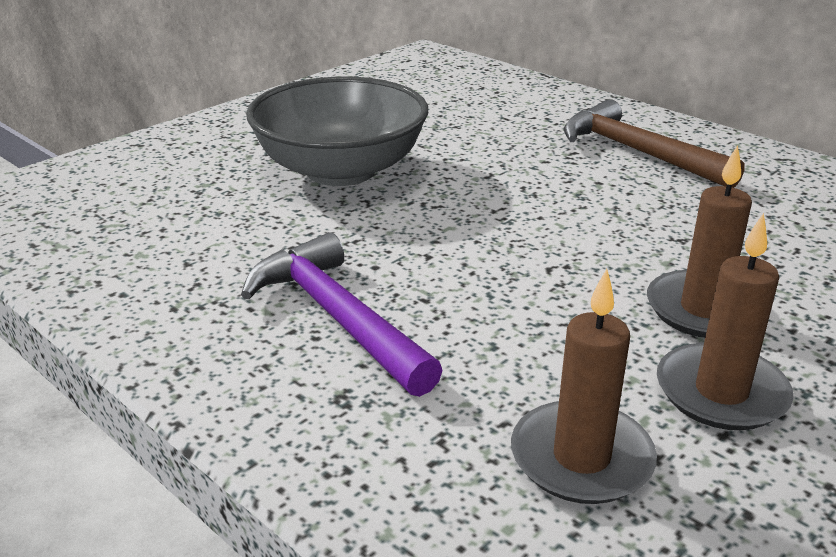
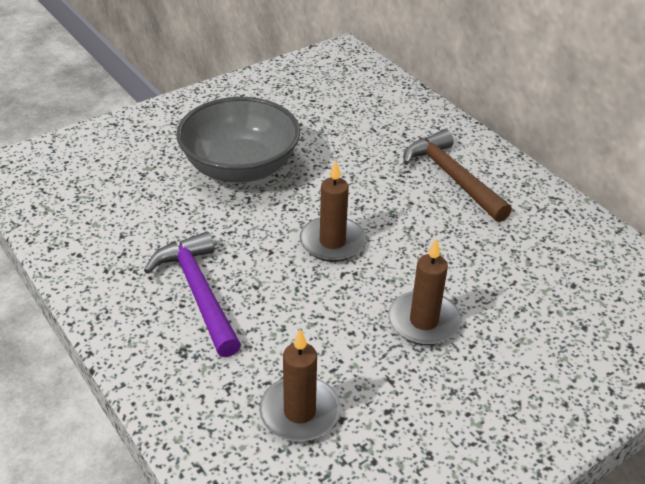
camera: 10 degrees right, 10 degrees up
brown candle [657,213,794,430] -> brown candle moved to [300,160,366,262]

